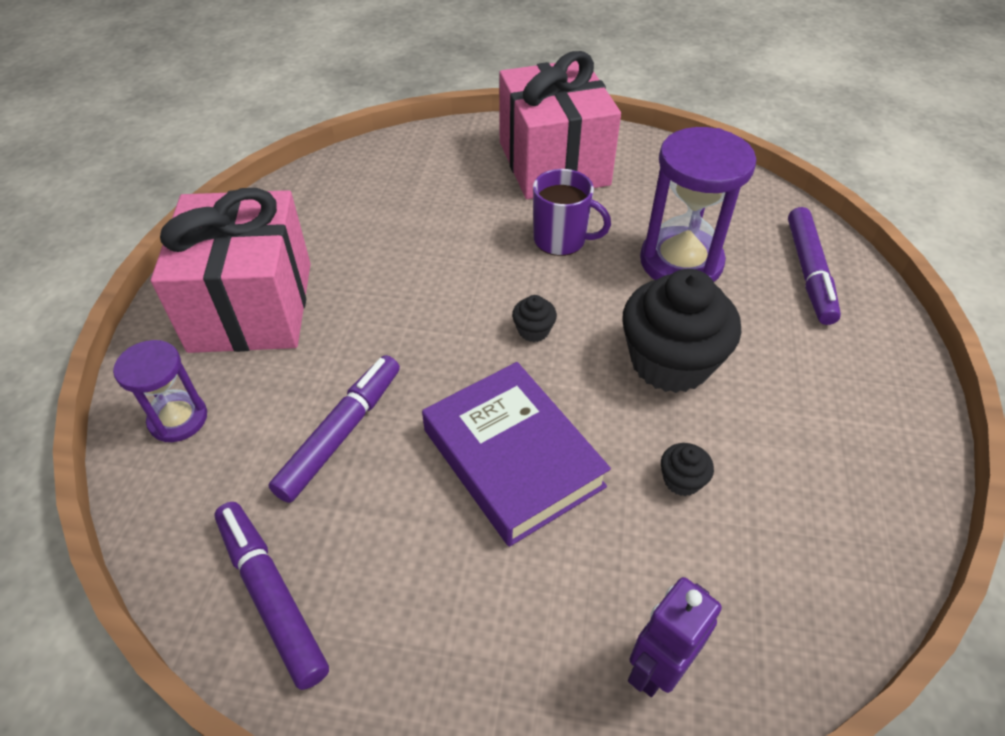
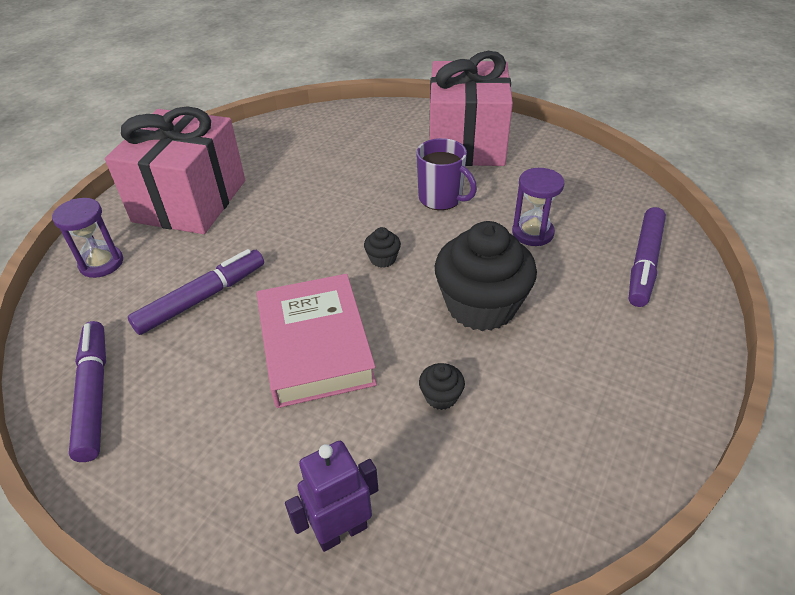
camera: 20 degrees right, 5 degrees down
purple book [422,362,611,547] -> pink book [257,274,377,408]
purple hourglass [640,127,756,282] -> purple hourglass [512,168,565,246], size x0.58

